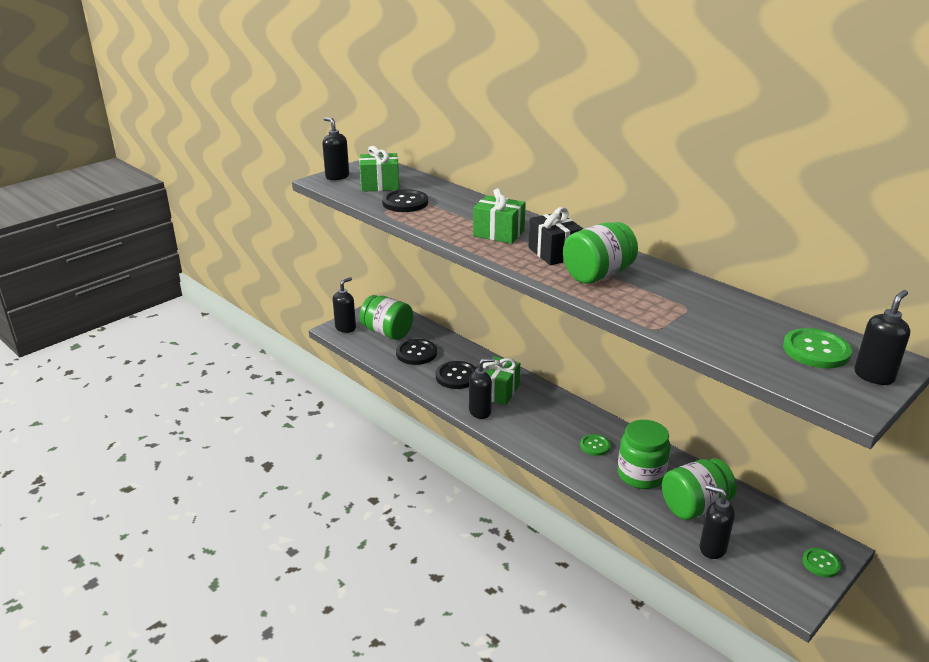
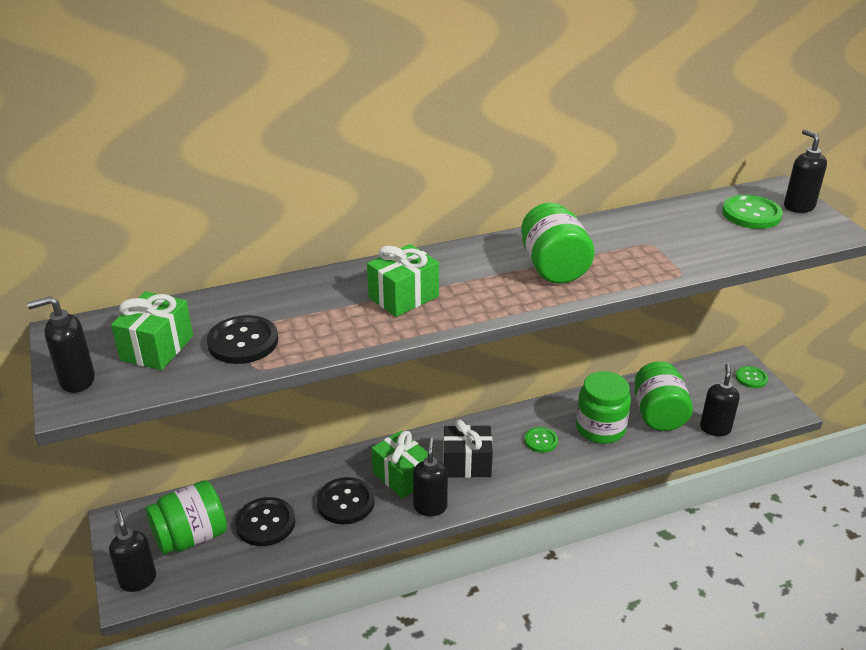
camera: 65 degrees left, 5 degrees up
black gift [529,207,583,265] -> black gift moved to [443,420,493,478]
black soap dispenser [700,485,735,559] -> black soap dispenser turned 135 degrees clockwise [700,363,740,436]

